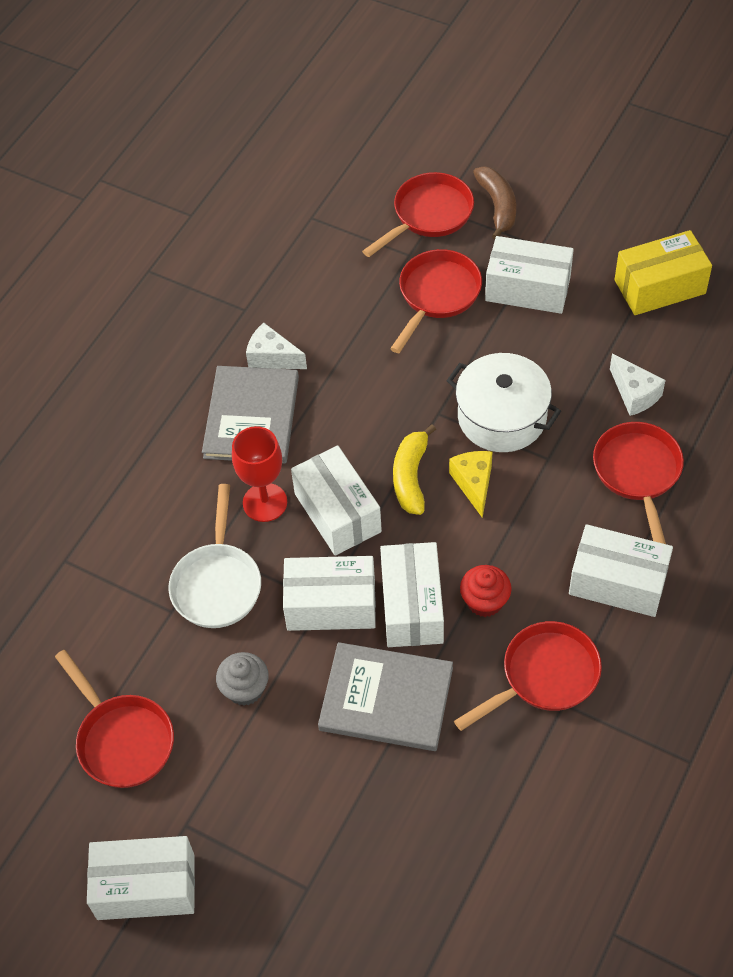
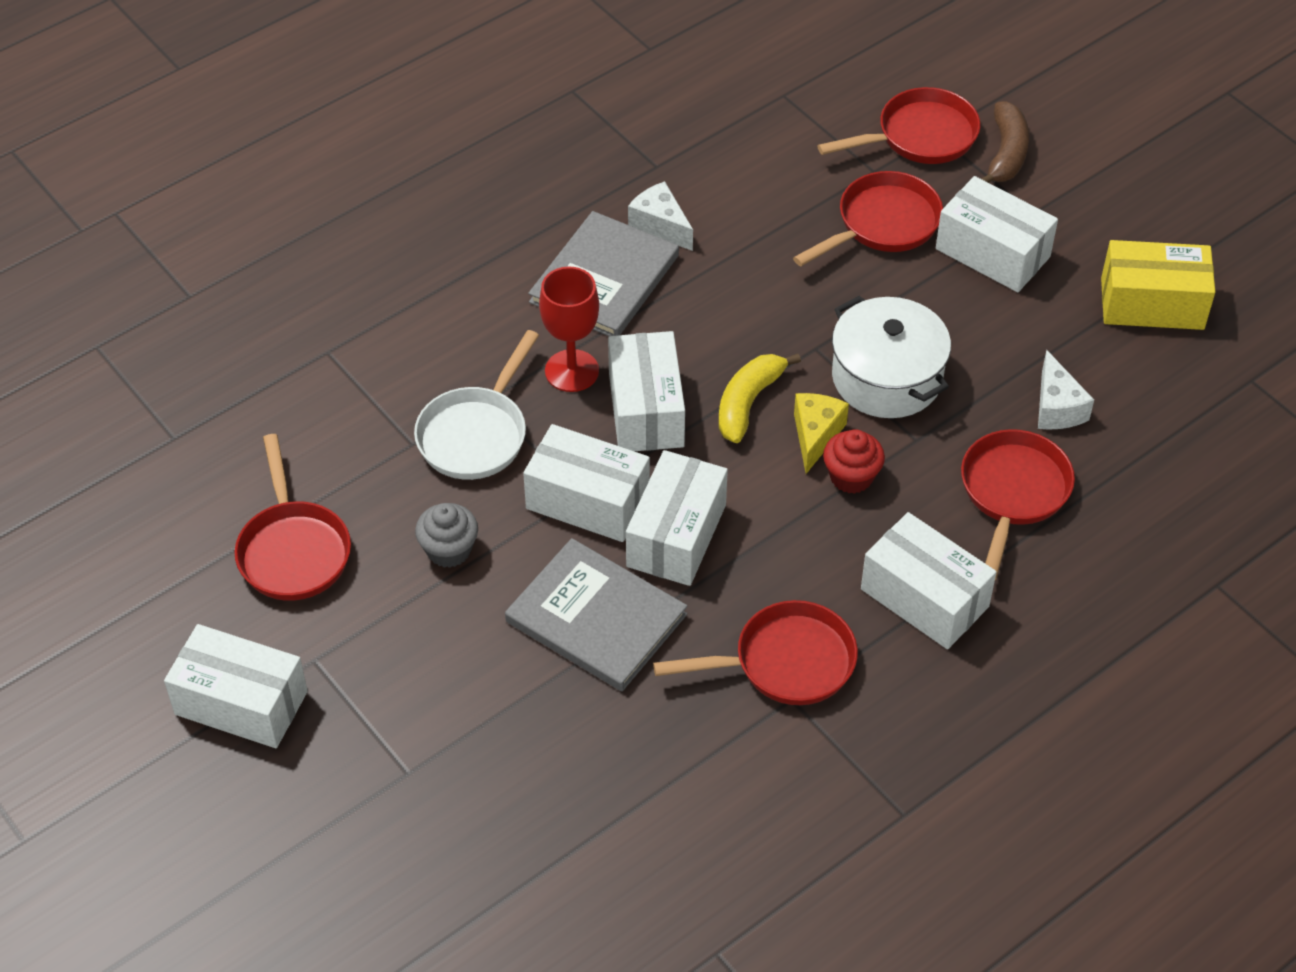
camera: 20 degrees right, 5 degrees down
red cupcake [460,565,512,617] -> red cupcake moved to [823,429,885,494]

